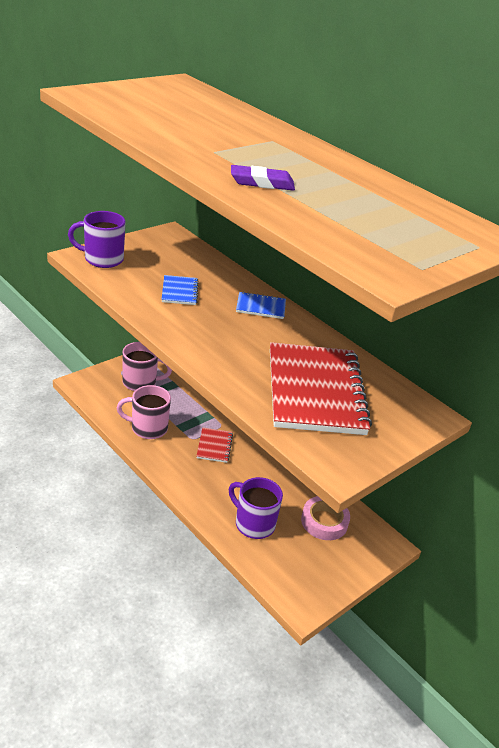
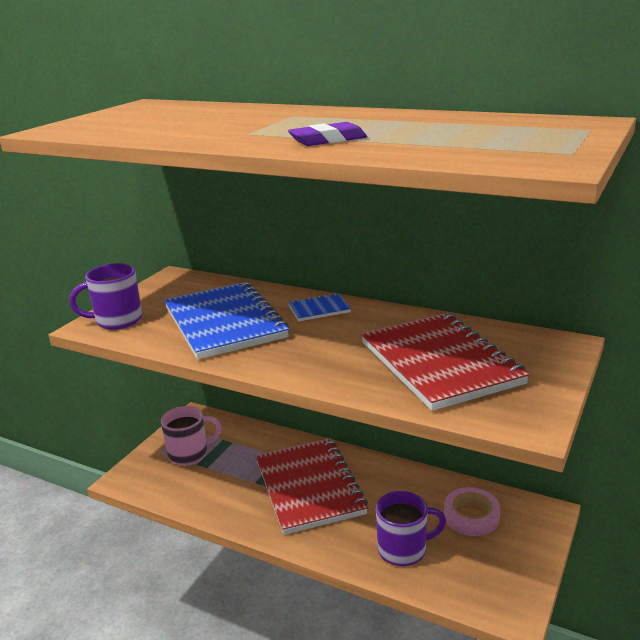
camera: 15 degrees left, 10 degrees down
pink mug [117,385,171,439] -> none
blue notebook [162,275,199,305] -> blue notebook [164,282,289,360], size x2.30
red notebook [197,428,233,463] -> red notebook [256,438,368,535], size x2.30
purple mug [229,477,283,539] -> purple mug turned 150 degrees clockwise [376,491,446,566]

